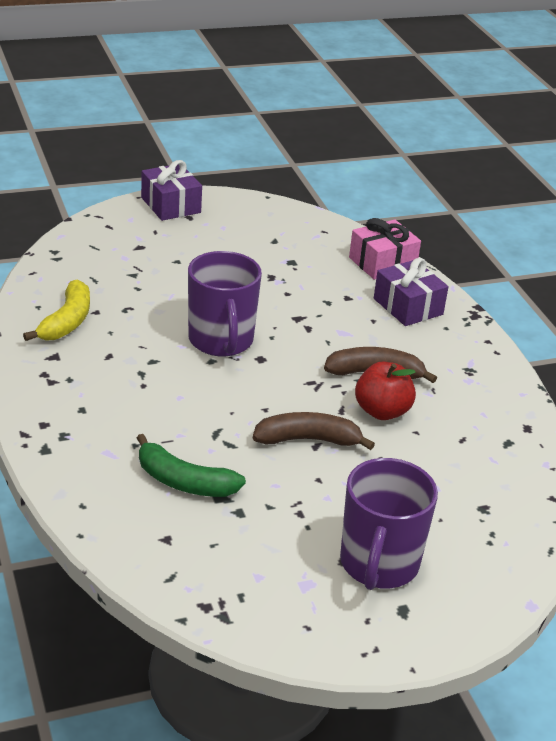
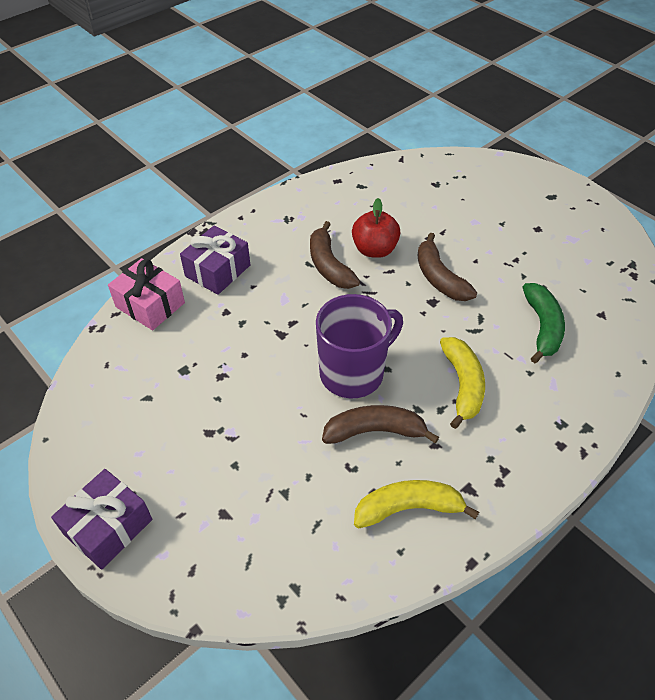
camera: 110 degrees left, 15 degrees up
purple mug [340,458,438,590] -> none
none -> brown banana [322,405,439,444]
none -> yellow banana [440,337,485,429]

